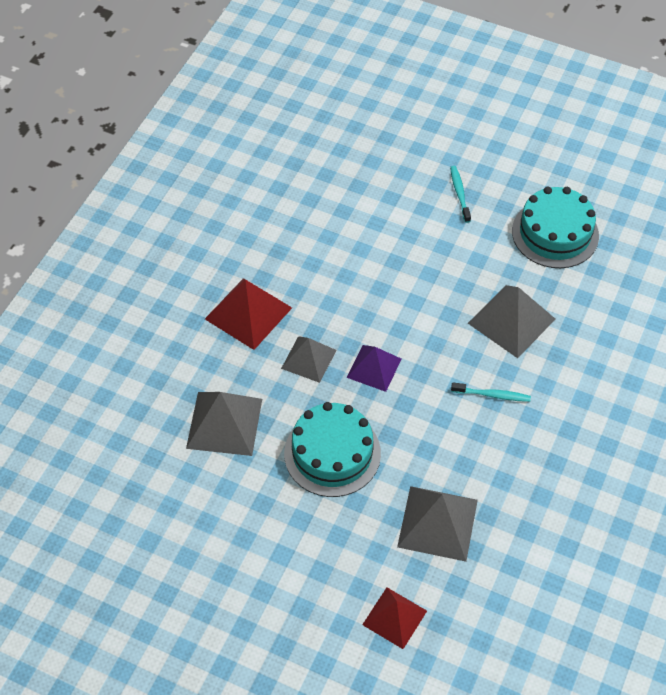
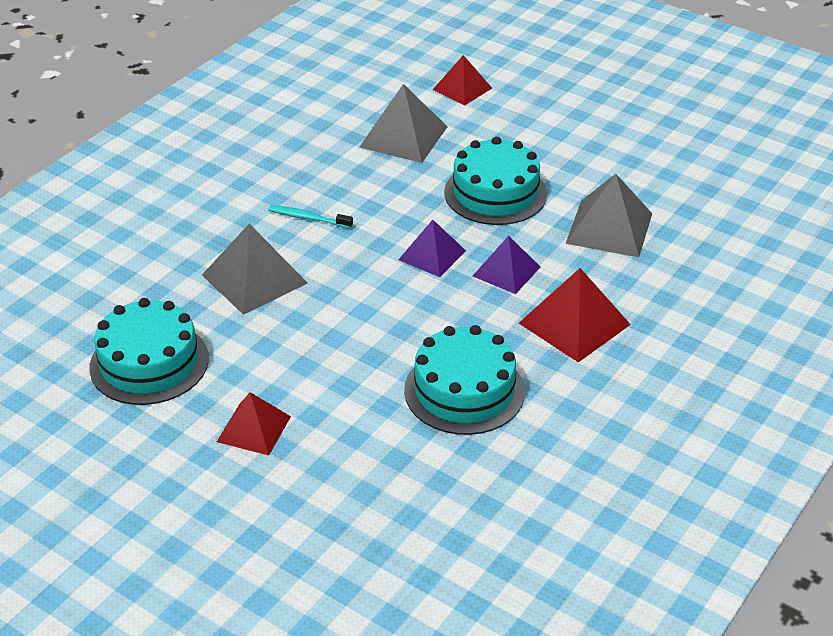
camera: 170 degrees left, 15 degrees down
grey pyramid [281,336,336,383] -> purple pyramid [473,236,540,294]
turquoise toothbrush [450,166,471,223] -> red pyramid [217,392,291,455]
none -> turquoise cake [404,325,525,435]

